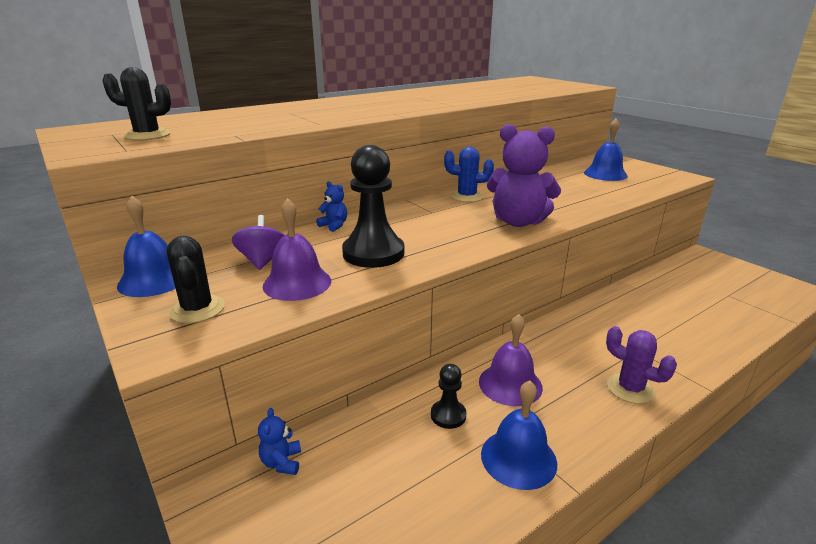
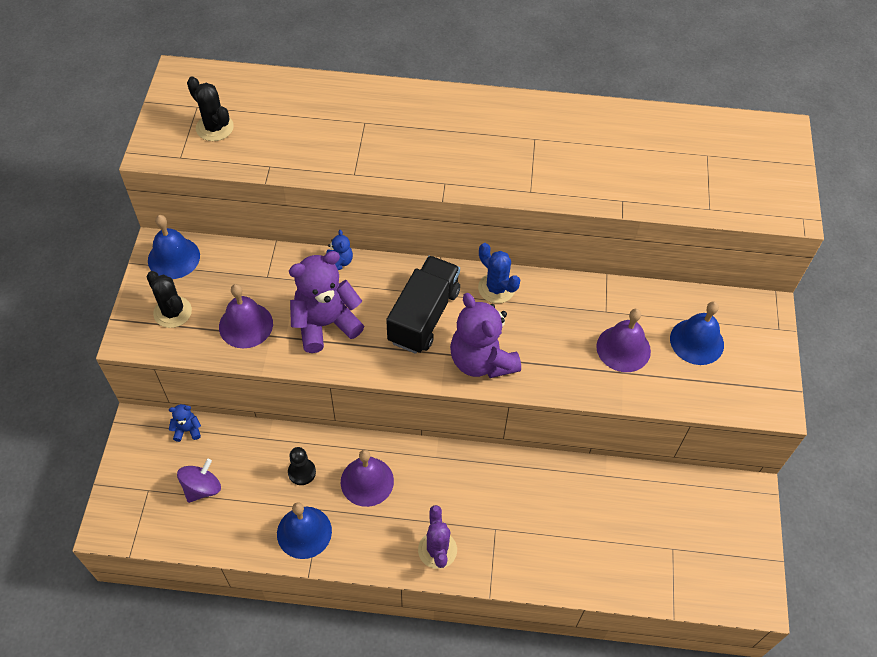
camera: 40 degrees right, 30 degrees up
black cactus [166,236,225,323] -> black cactus turned 60 degrees counterclockwise [146,271,192,328]
purple spinning top [232,215,285,270] -> purple spinning top moved to [177,459,221,503]
blue teddy bear [258,408,301,475] -> blue teddy bear turned 45 degrees clockwise [169,404,201,442]
black pawn [342,145,404,268] -> purple teddy bear [289,251,364,353]
none -> black truck [386,256,460,354]
none -> purple bell [596,309,651,372]

